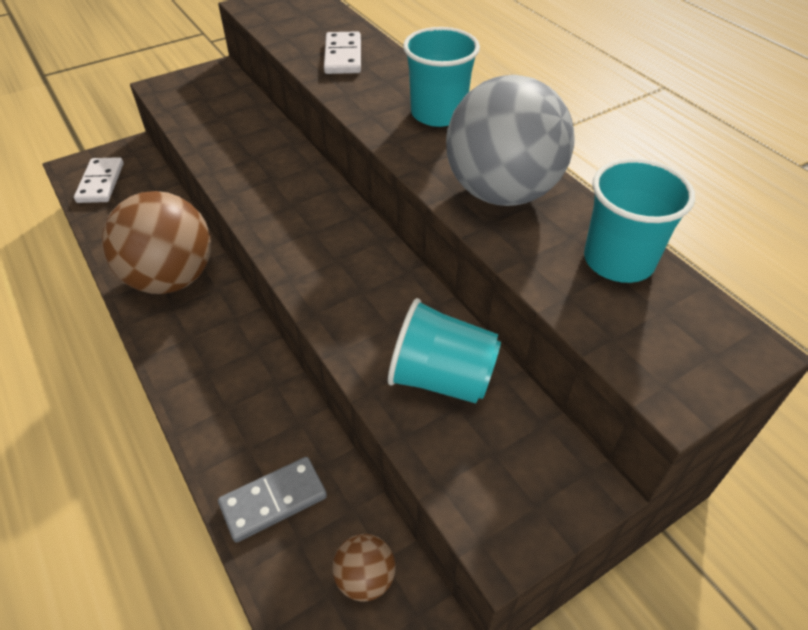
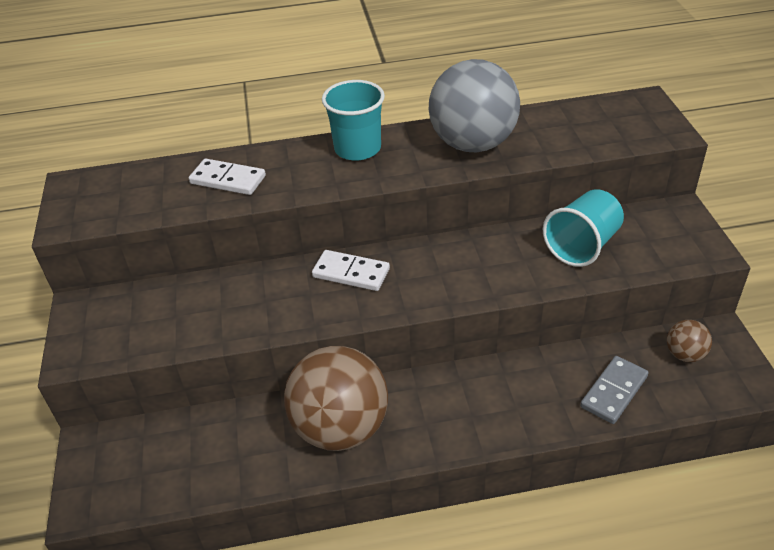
camera: 65 degrees left, 5 degrees down
white domino [74,157,124,203] -> white domino moved to [312,250,390,291]
grey domino [218,457,327,543] -> grey domino turned 45 degrees clockwise [580,356,648,424]
turquoise cup [584,158,695,283] -> none

